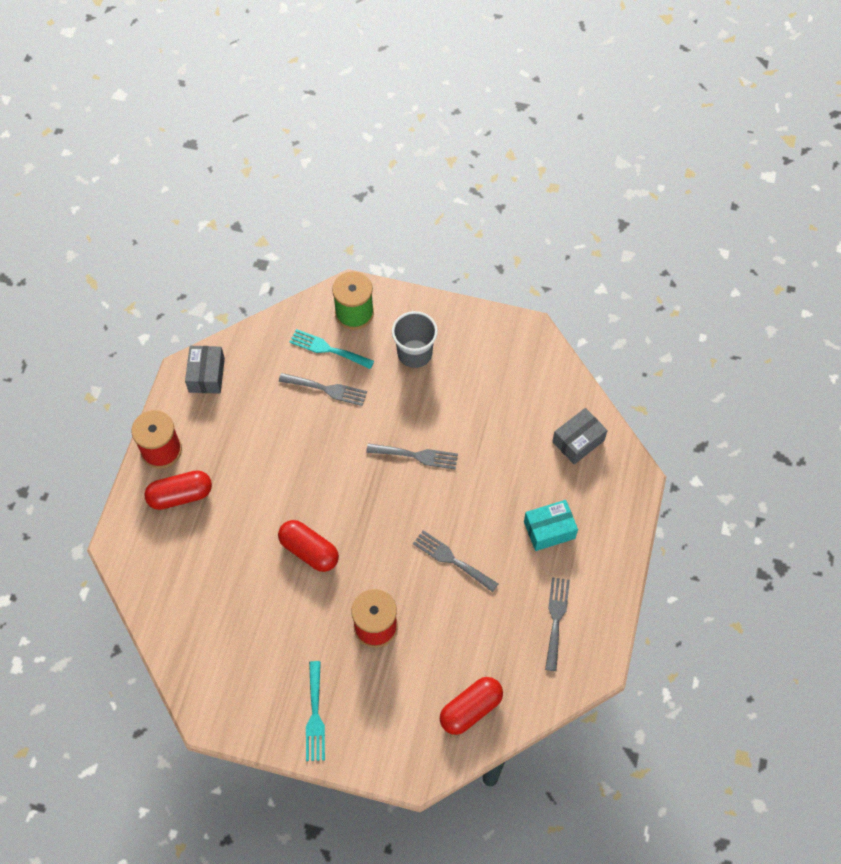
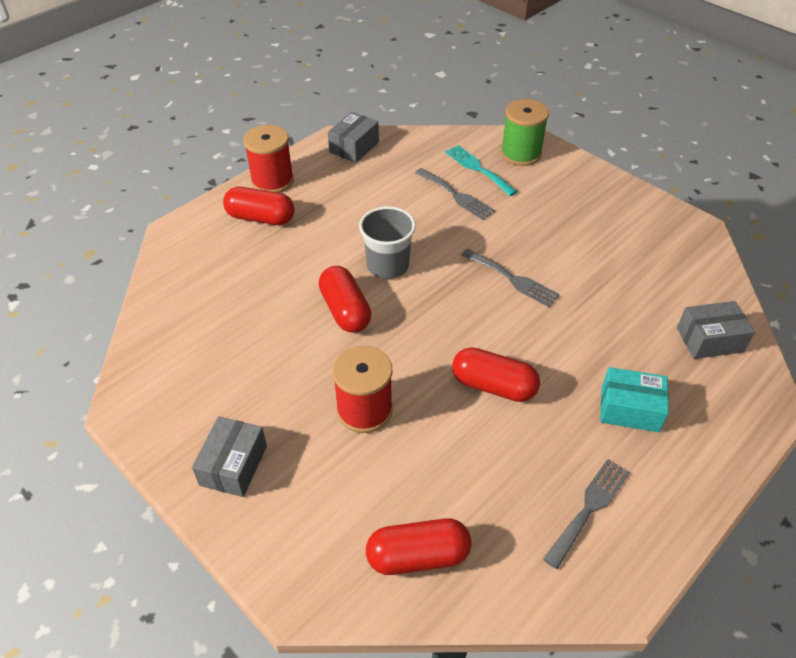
camera: 30 degrees right, 15 degrees down
turquoise fork [306,661,325,761] -> grey box [192,416,267,497]
grey cup [392,311,438,368] -> grey cup moved to [359,206,416,279]
grey fork [413,530,498,592] -> red capsule [452,347,540,402]

